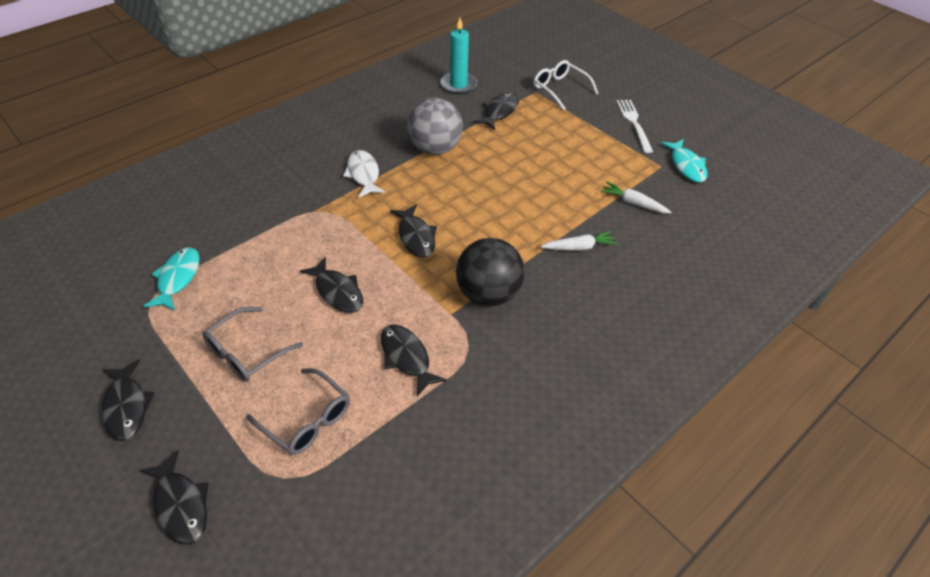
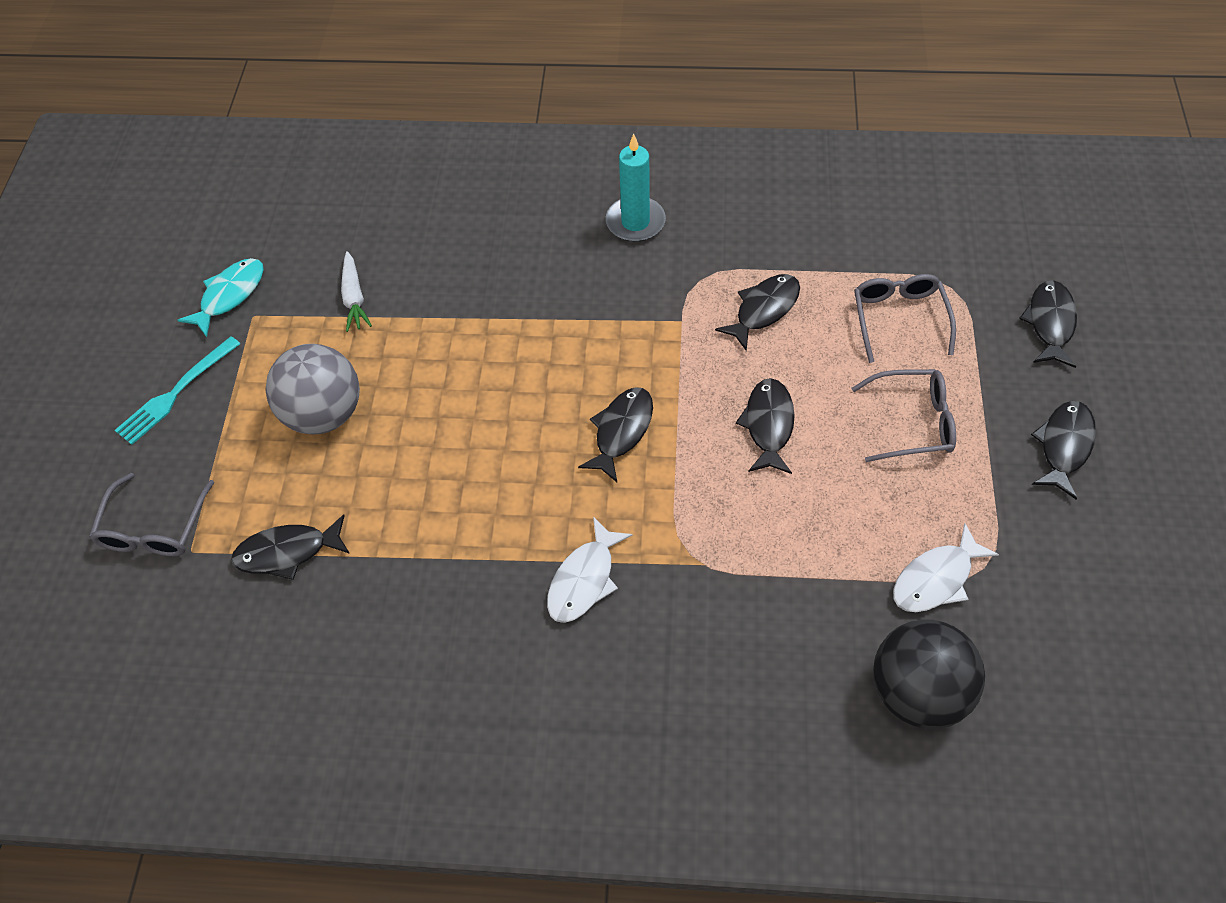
camera: 130 degrees left, 10 degrees up
turquoise fish [144,247,200,311] -> white fish [893,523,999,612]
black fish [381,324,447,396] -> black fish turned 150 degrees counterclockwise [715,274,800,351]
grey ball [407,97,463,155] -> grey ball moved to [265,344,360,434]
turquoise candle [440,18,477,94] -> turquoise candle moved to [606,134,666,242]
black ball [456,238,525,307] -> black ball moved to [873,619,985,729]
white glasses [533,60,598,111] -> grey glasses [89,473,214,556]
white carrot [541,231,618,251] -> none
white fork [616,100,653,153] -> turquoise fork [115,336,240,445]

